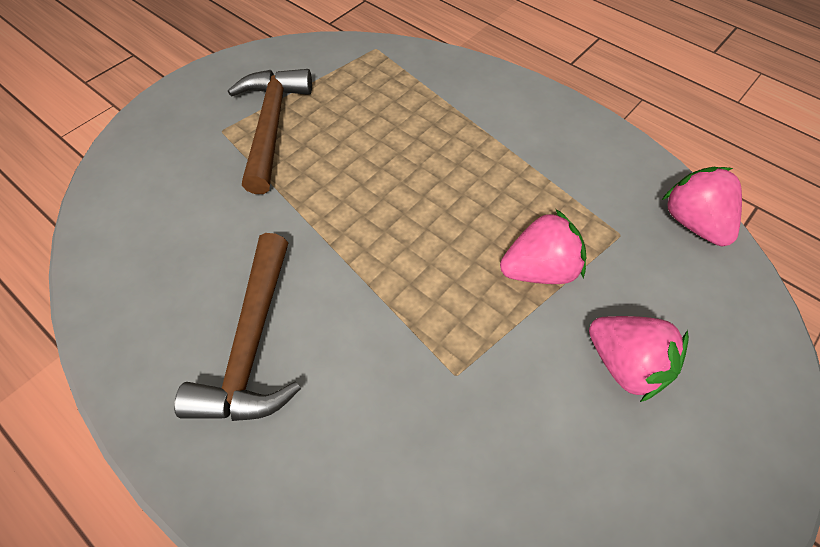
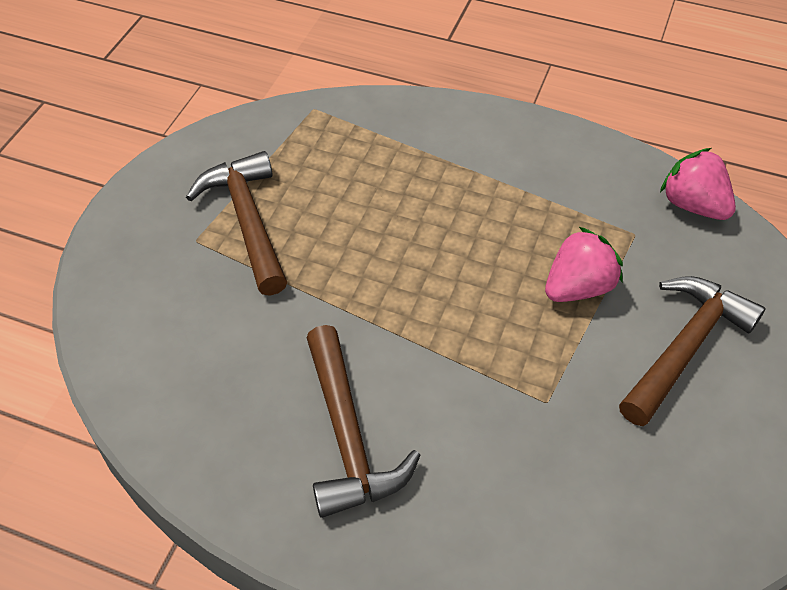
camera: 20 degrees left, 5 degrees down
pink strawberry [589,316,689,402] -> brown hammer [619,276,765,426]

